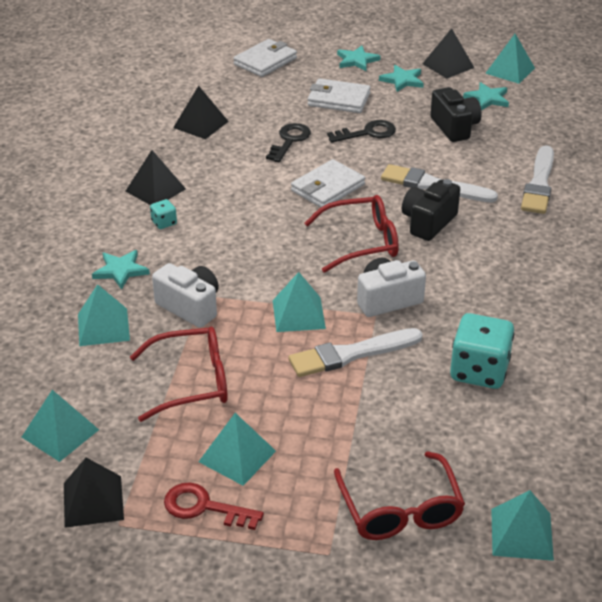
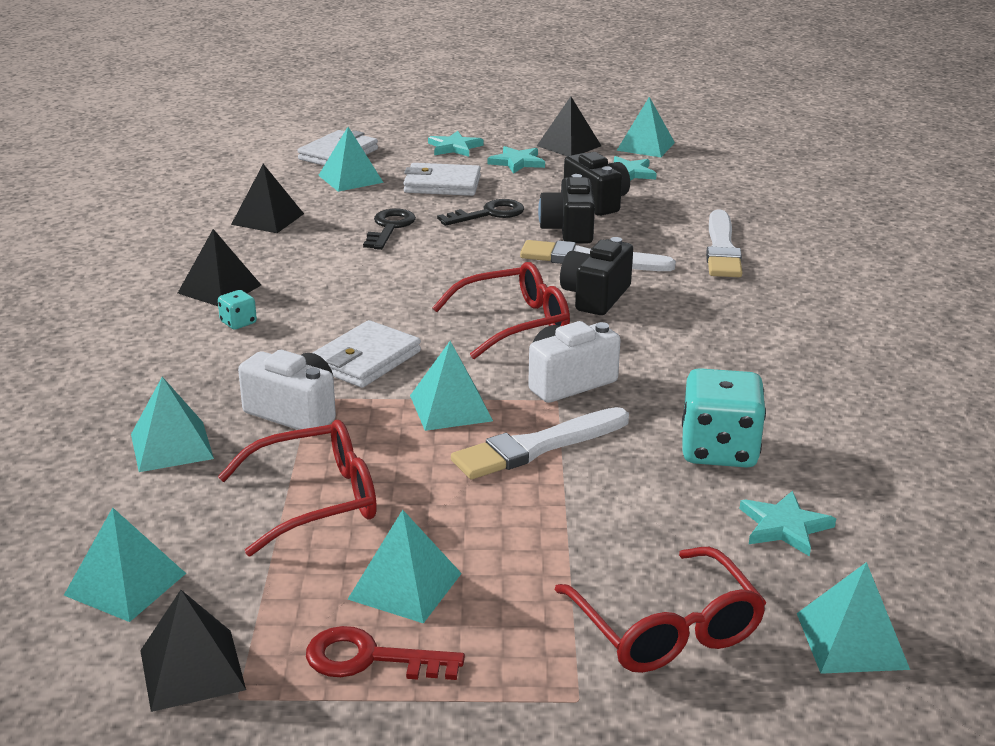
camera: 10 degrees left, 10 degrees down
turquoise star [92,250,150,290] -> turquoise star moved to [740,491,836,557]
white wallet [291,159,365,208] -> white wallet moved to [312,320,421,388]
none -> turquoise pyramid [318,127,384,192]
none -> black camera [538,174,595,244]

